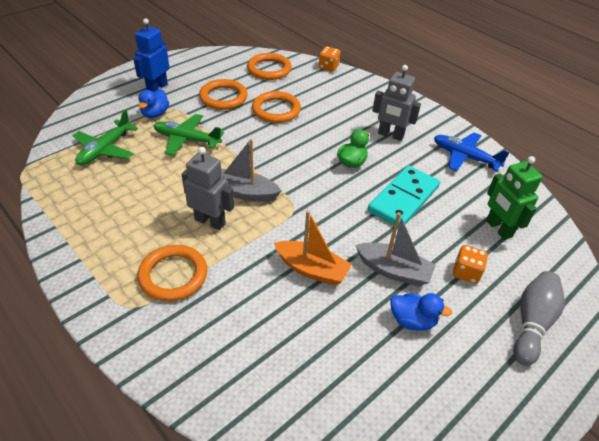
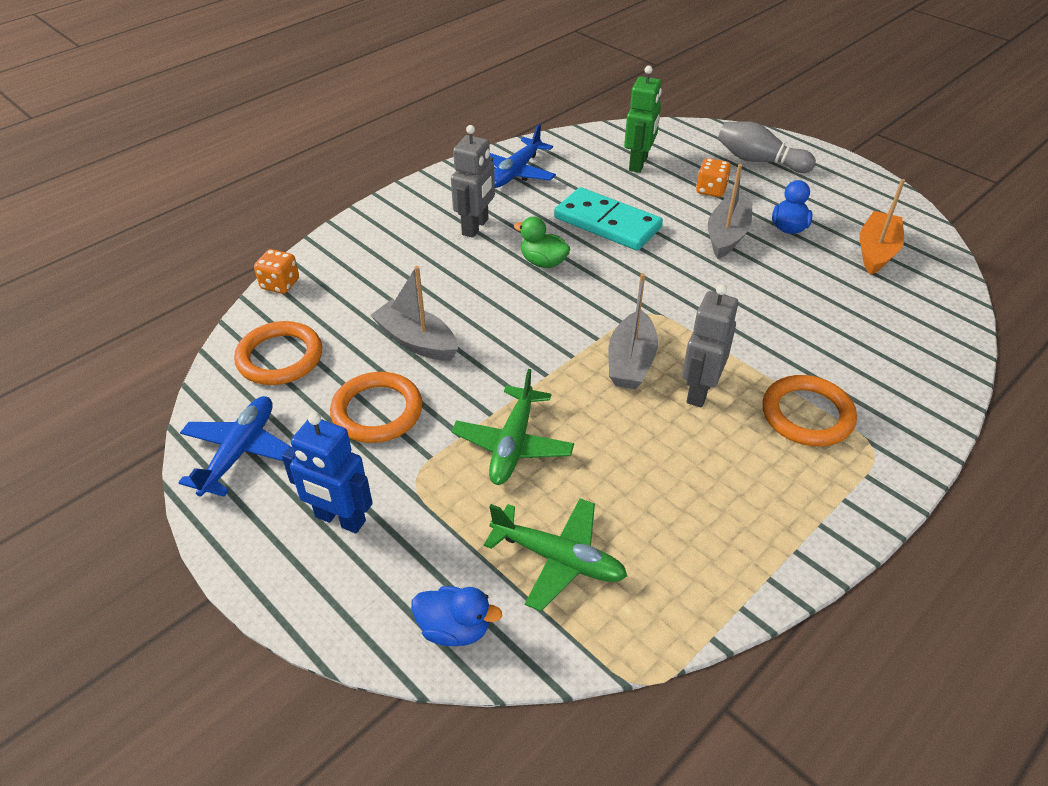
camera: 90 degrees left, 0 degrees up
blue duck [138,89,169,118] -> blue duck moved to [411,586,502,646]
orange ring [252,91,301,123] -> grey boat [370,266,458,361]
orange boat [274,210,352,286] -> orange boat moved to [859,179,905,275]
green robot [486,156,543,240] -> green robot turned 45 degrees counterclockwise [624,66,662,173]
none -> blue plane [178,396,292,497]

